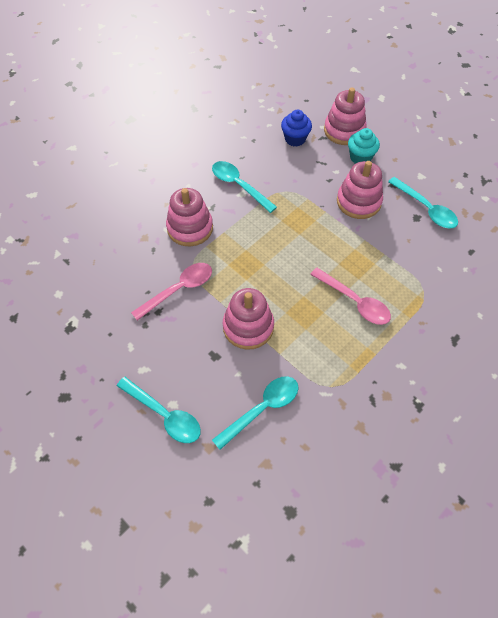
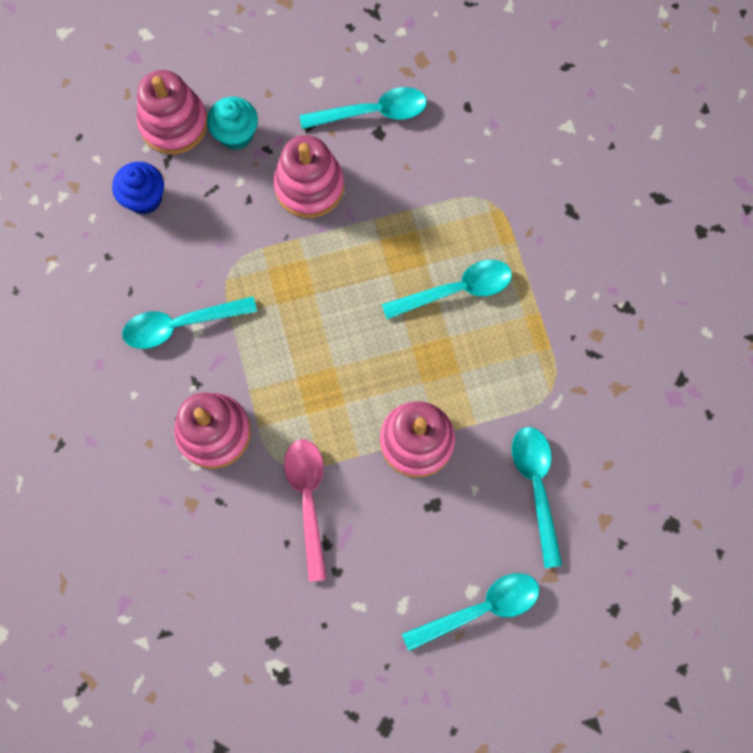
camera: 60 degrees left, 15 degrees up
pink spoon [310,268,391,325] -> turquoise spoon [382,260,512,319]

